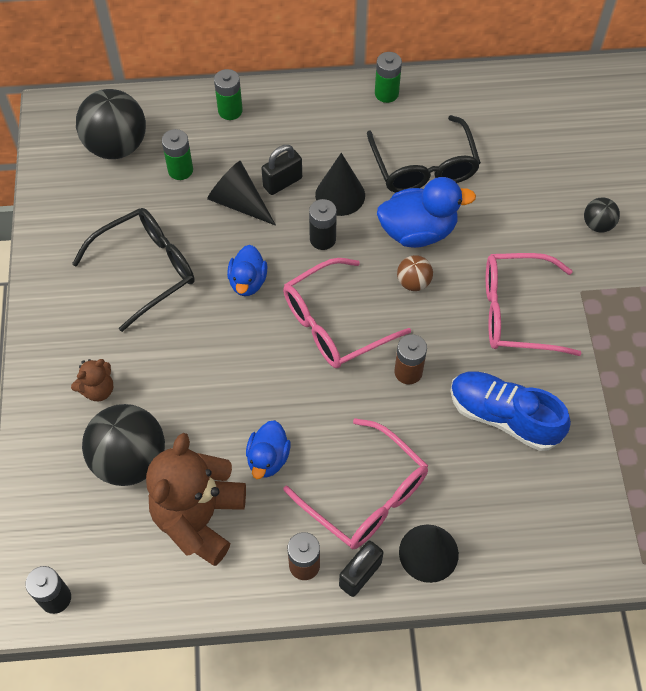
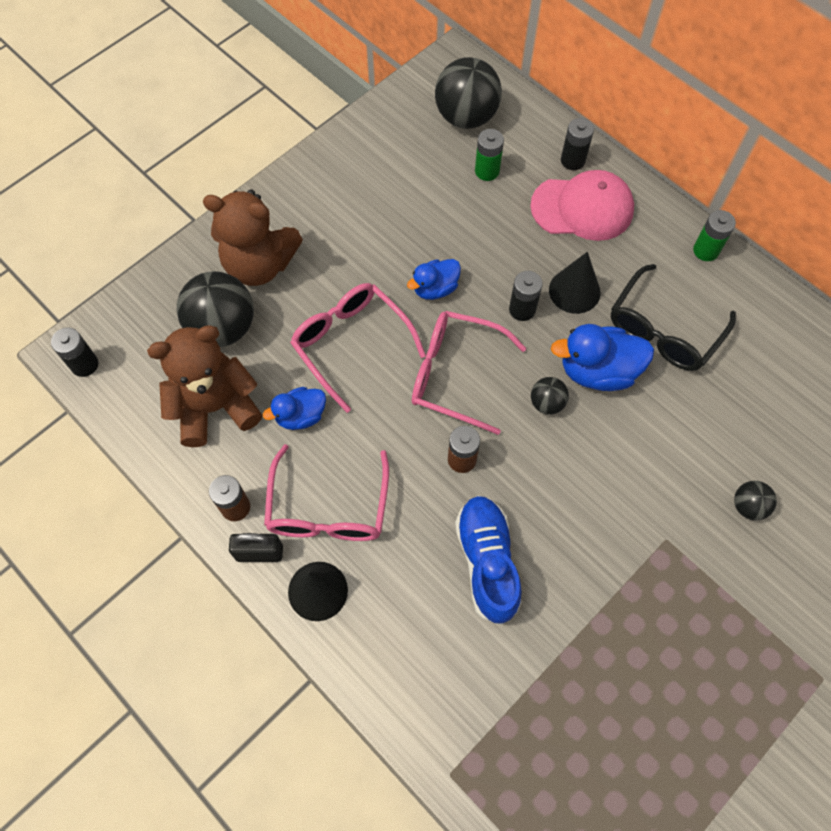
camera: 50 degrees right, 5 degrees up
brown teddy bear [71,359,114,401] -> brown teddy bear [203,189,303,286], size x2.15
black glasses [72,208,195,332] -> none
black cone [207,161,276,226] -> none
green battery [214,69,243,120] -> black battery [561,118,594,170]
black padlock [261,145,302,195] -> none
blue duck [377,177,476,248] -> blue duck turned 135 degrees clockwise [551,324,654,391]
brown ball [397,255,433,291] -> black ball [531,377,569,415]
pink glasses [486,253,581,356] -> pink glasses moved to [290,283,426,413]
none -> pink cap [530,170,634,241]

